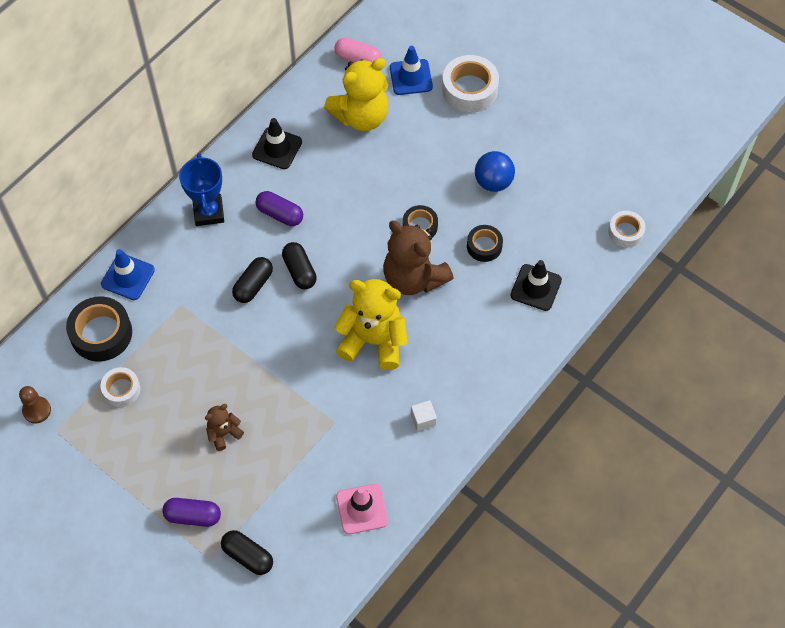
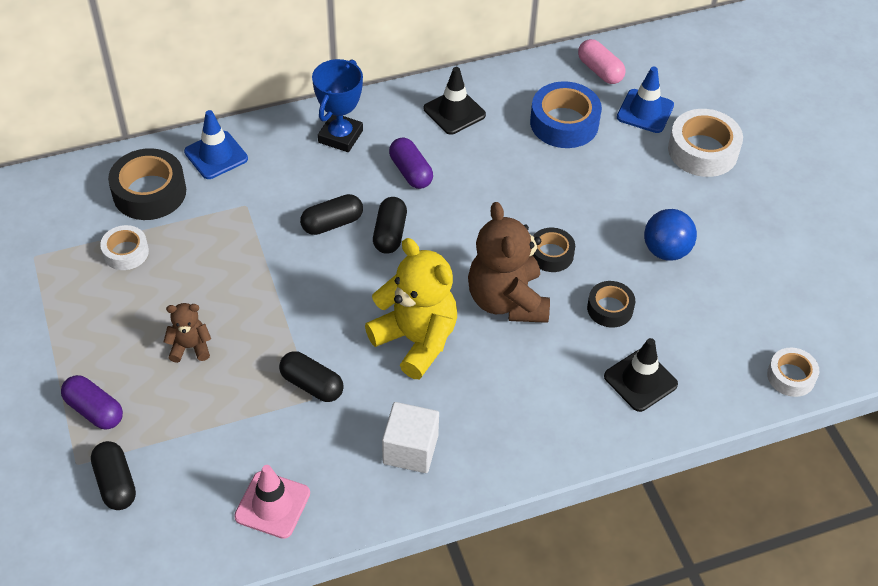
camera: 30 degrees right, 10 degrees down
brown pawn [19,386,51,424] -> none
yellow teddy bear [324,58,388,131] -> blue tape [530,82,602,148]
white cube [411,400,437,432] -> white cube [382,402,439,473], size x1.72
none -> black capsule [279,351,344,402]

